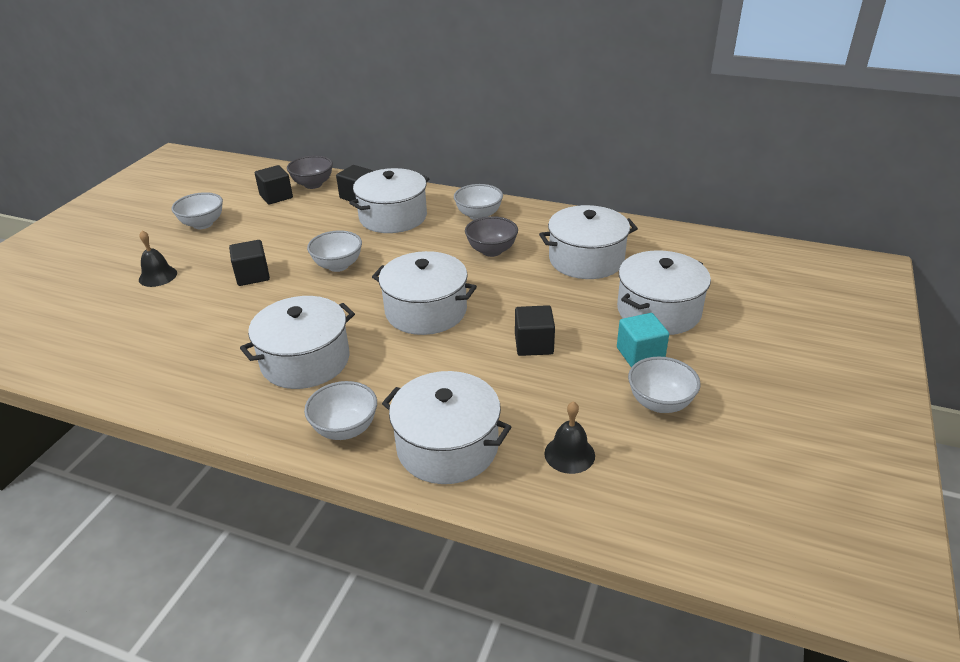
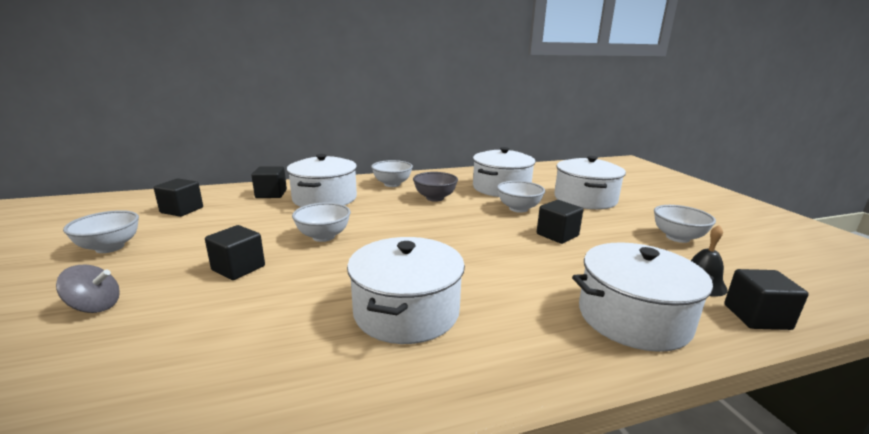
camera: 40 degrees left, 15 degrees down
black bell [139,231,177,287] -> grey spinning top [56,264,120,313]
grey bowl [287,155,333,189] -> none
white bowl [304,381,377,440] -> white bowl moved to [497,181,545,213]
white pot [372,251,477,335] -> none
turquoise cube [617,313,669,367] -> none
none -> black cube [724,269,809,330]

